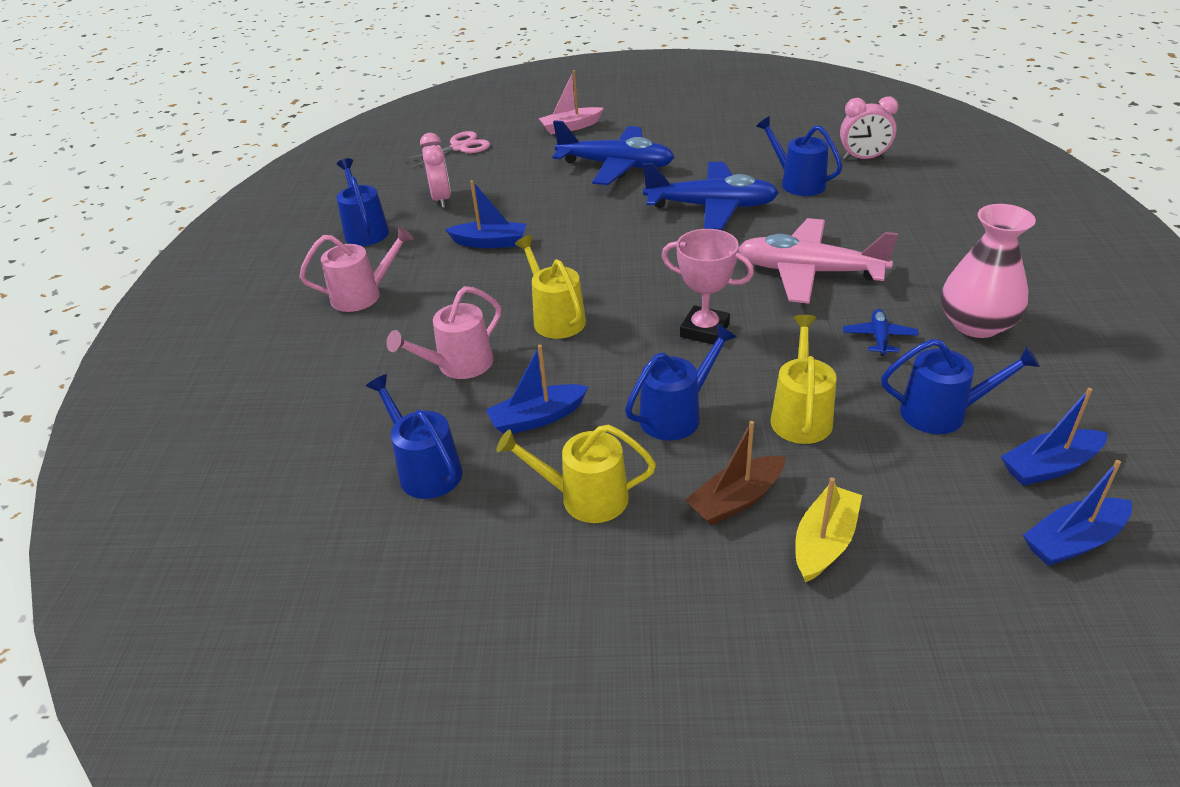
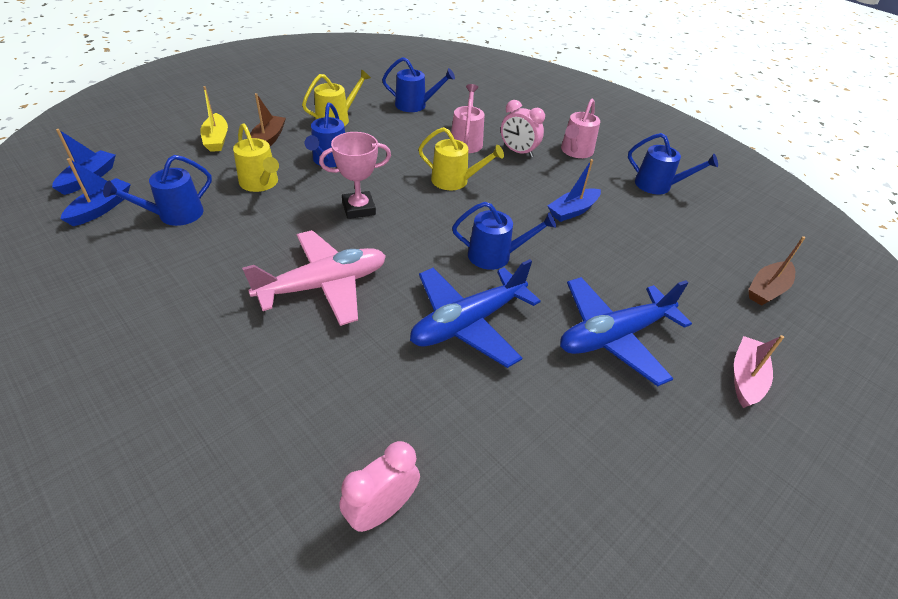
camera: 130 degrees right, 5 degrees up
pink scissors [401,131,490,169] -> brown boat [748,236,805,306]
pink clock [420,133,451,208] -> pink clock moved to [501,100,545,157]
blue boat [486,345,589,434] -> none
blue watering can [756,116,842,196] -> blue watering can moved to [452,202,556,270]
blue plane [843,309,919,356] -> none
pink vase [941,204,1036,338] -> none

